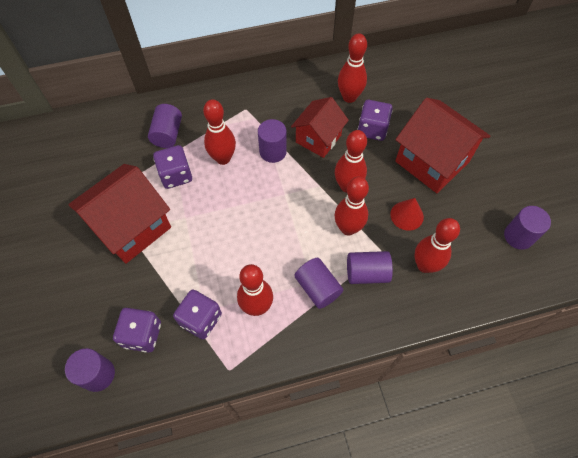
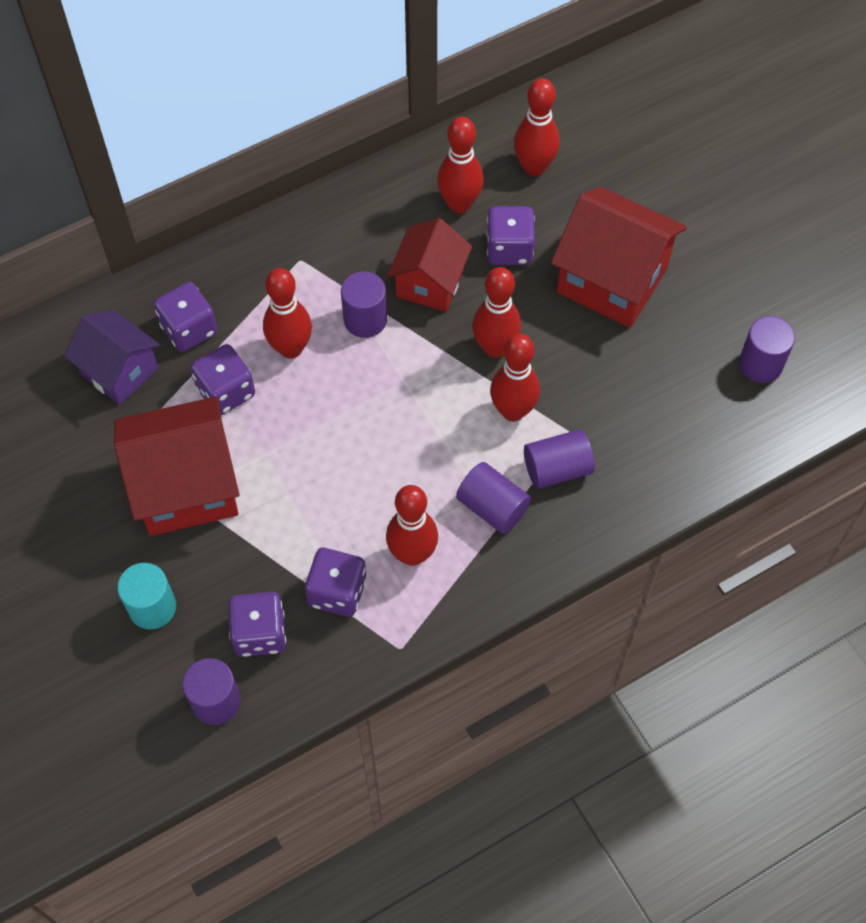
camera: 15 degrees left, 0 degrees up
red house [68,164,171,264] -> red house turned 45 degrees clockwise [114,397,239,536]
purple cylinder [148,104,182,148] -> purple dice [154,282,217,352]
red cone [390,198,424,231] -> none
red bowling pin [414,218,460,273] -> red bowling pin moved to [514,78,560,176]
none -> purple house [64,310,160,405]
none -> turquoise cylinder [117,563,176,629]

